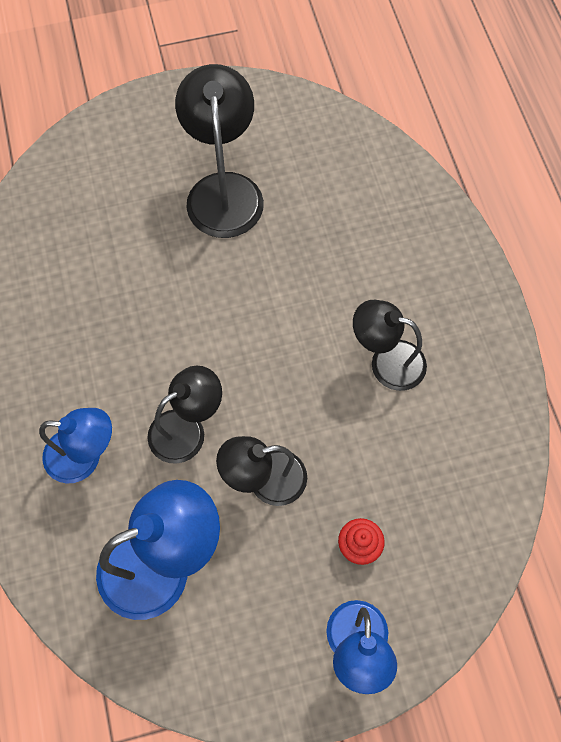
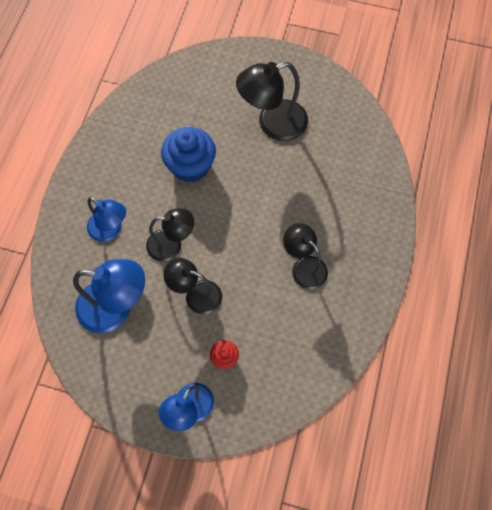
camera: 30 degrees right, 0 degrees up
black lamp [175,64,264,238] -> black lamp turned 135 degrees counterclockwise [236,62,308,141]
none -> blue cupcake [161,127,216,182]

